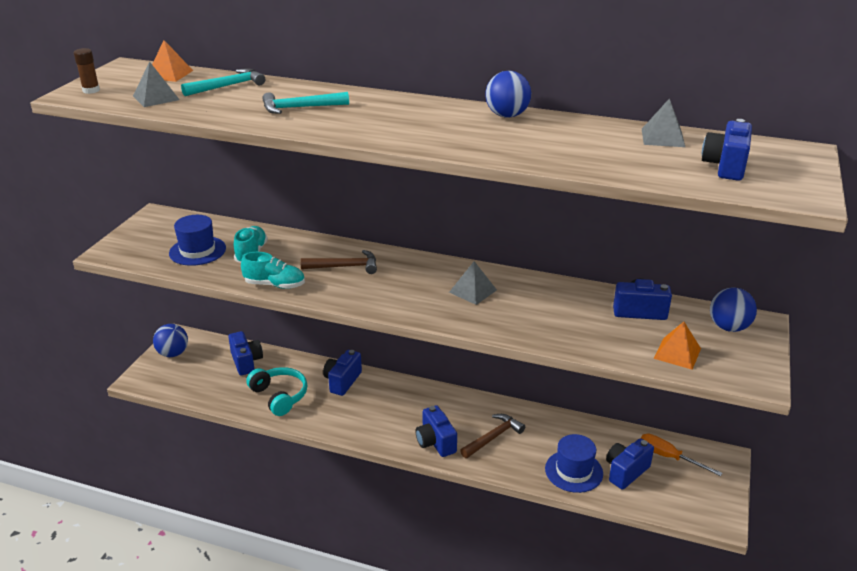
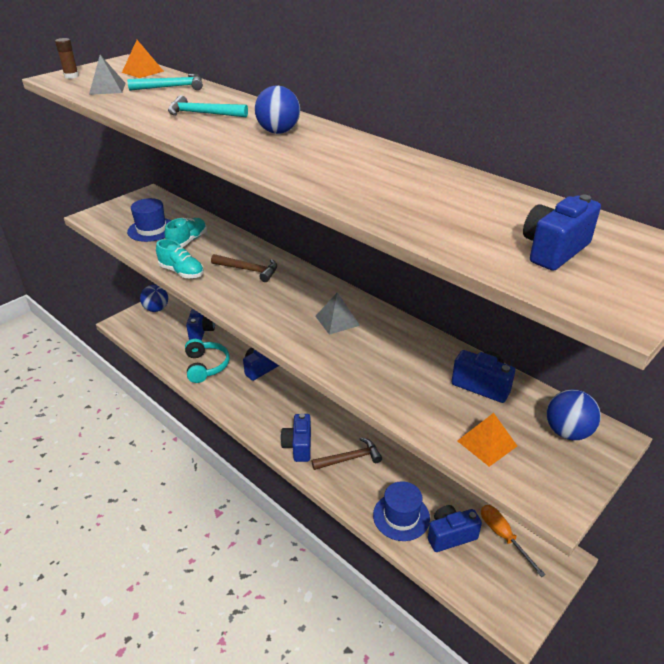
camera: 25 degrees right, 5 degrees up
blue ball [485,71,531,118] -> blue ball moved to [255,86,300,134]
grey pyramid [642,98,685,147] -> none

